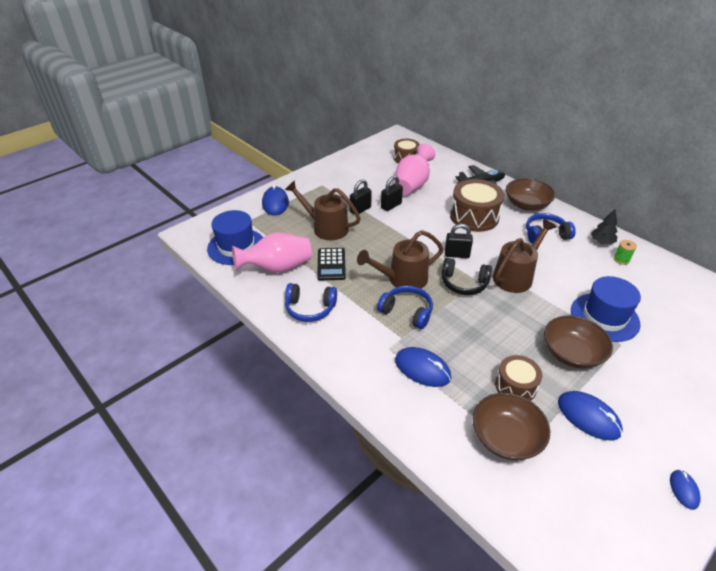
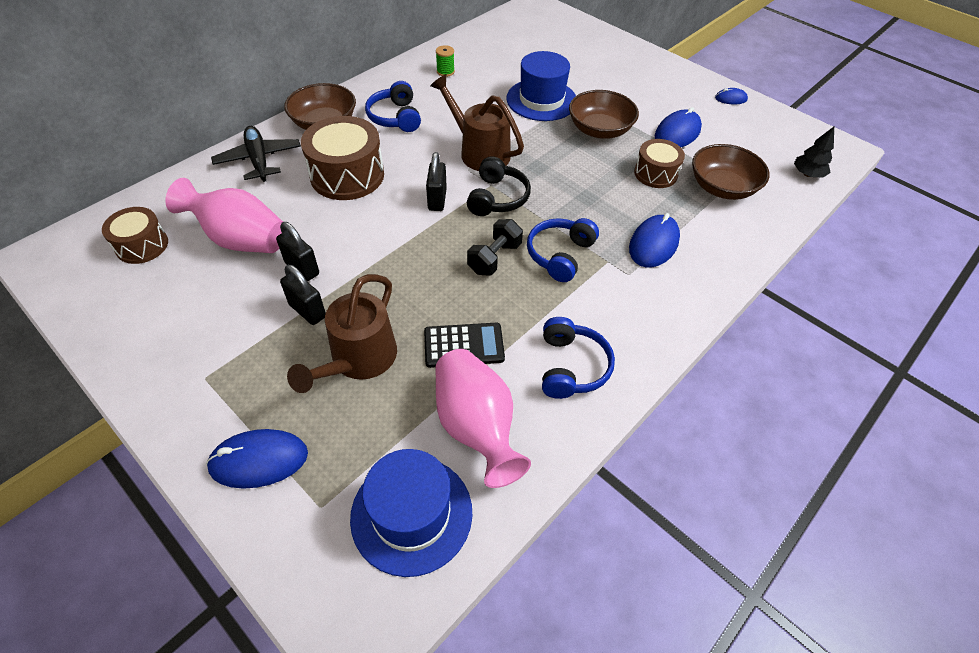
camera: 95 degrees left, 10 degrees up
brown watering can [357,230,443,289] -> black dumbbell [467,219,523,276]
black tree [591,209,618,244] -> black tree moved to [794,127,834,178]

